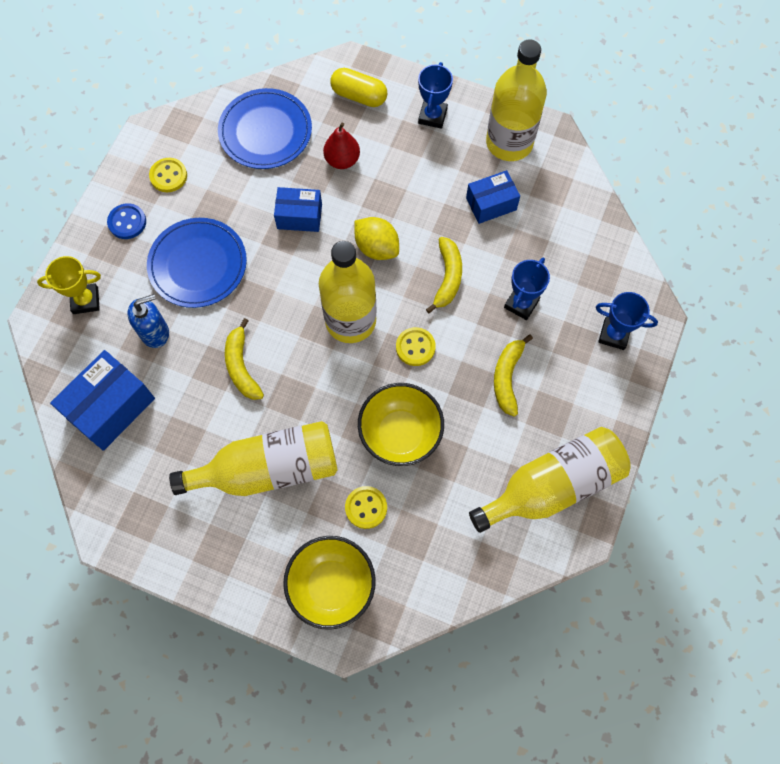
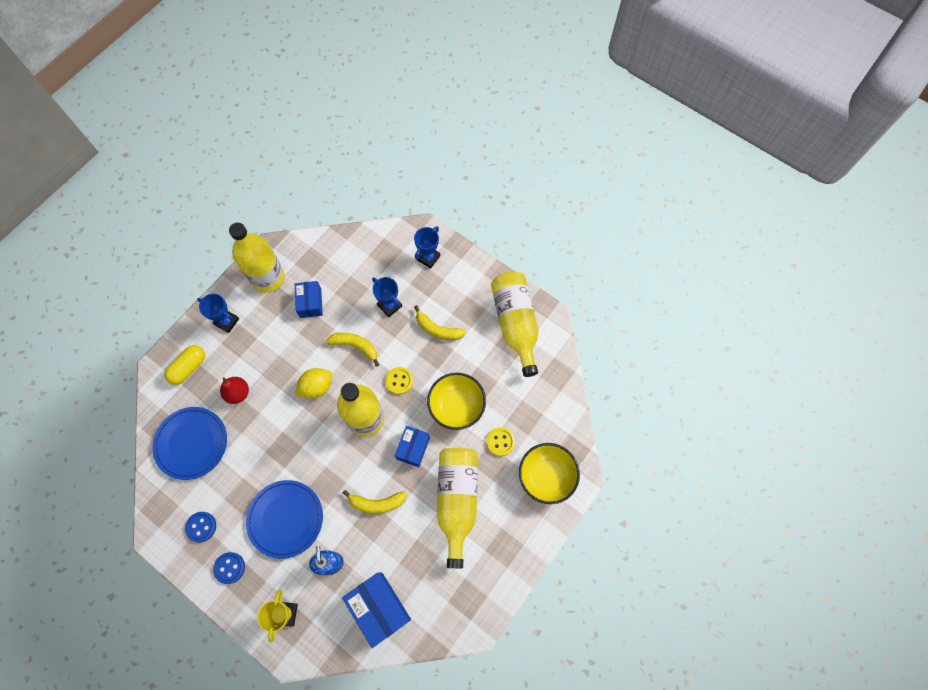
camera: 75 degrees left, 0 degrees up
yellow button [149,158,187,192] -> blue button [185,512,216,543]
blue box [274,187,322,232] -> blue box moved to [395,426,430,467]

